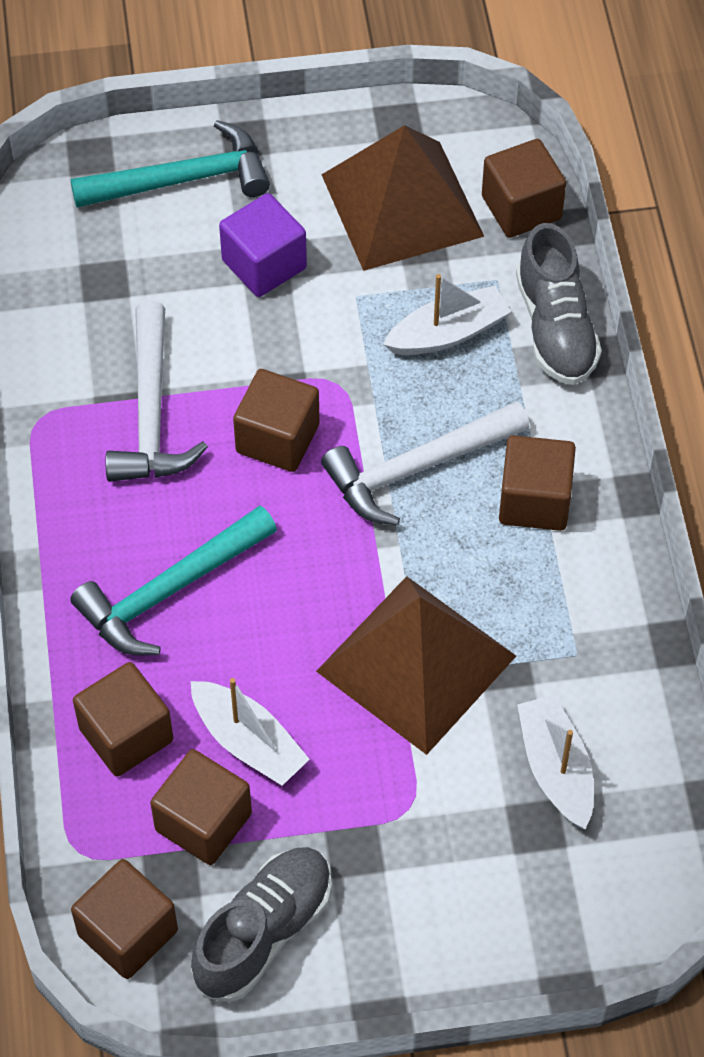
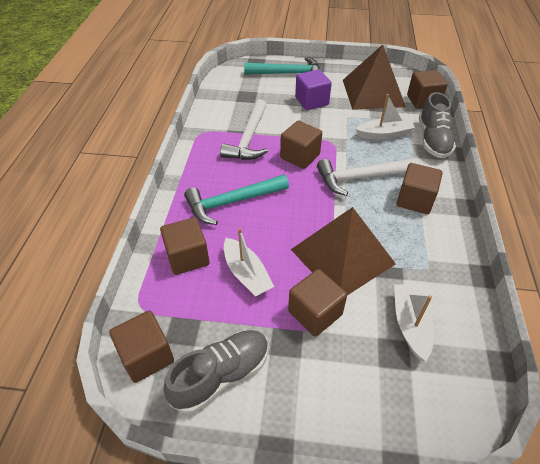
camera: 15 degrees right, 10 degrees down
brown cube [150,749,252,865] -> brown cube moved to [288,269,347,337]

